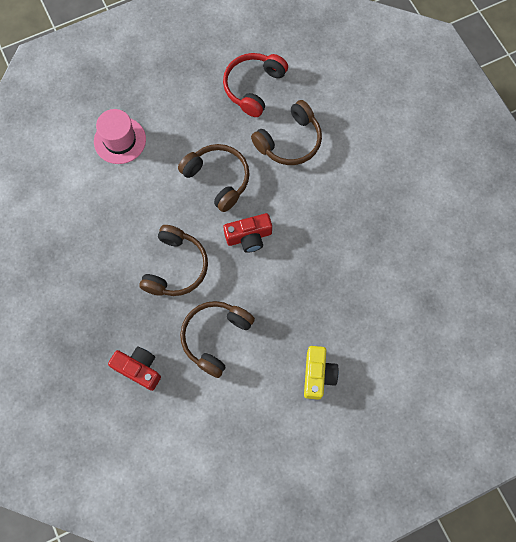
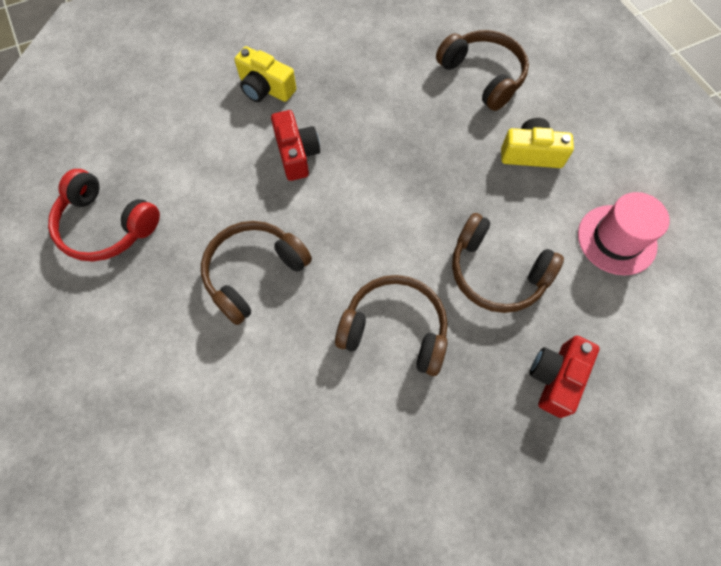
camera: 90 degrees left, 5 degrees down
pink hat [94,109,146,164] -> pink hat moved to [578,192,670,275]
red camera [223,213,272,253] -> red camera moved to [271,110,320,181]
brown headphones [251,100,322,165] -> brown headphones moved to [436,30,529,111]
none -> yellow camera [234,46,296,102]

